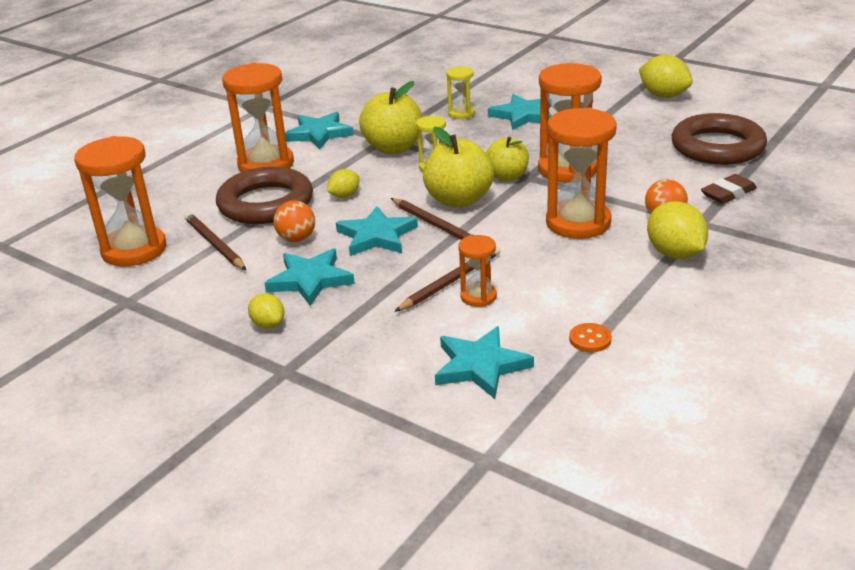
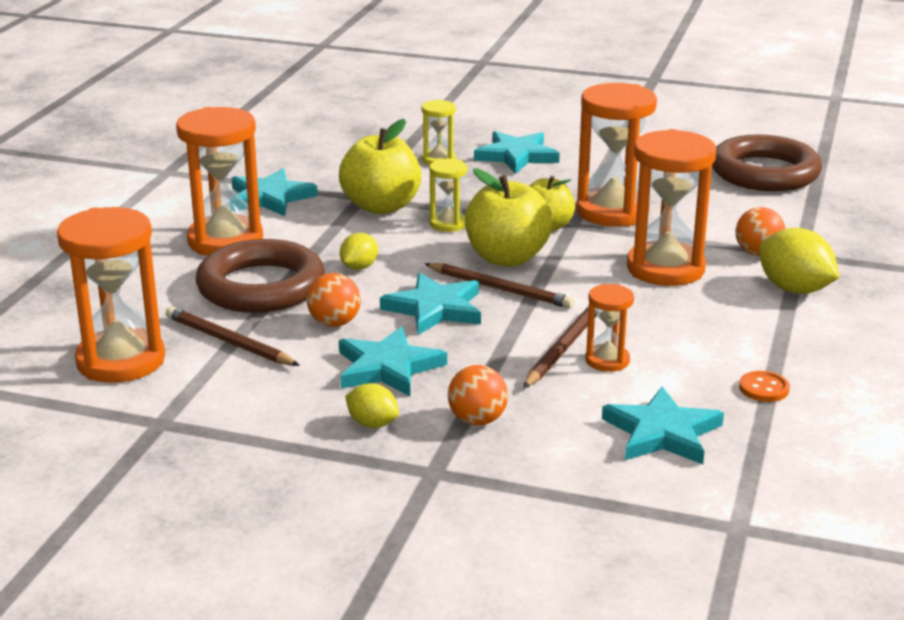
camera: 20 degrees left, 5 degrees down
yellow lemon [639,55,693,98] -> none
brown eraser [701,174,757,204] -> none
none -> orange ball [448,365,508,426]

